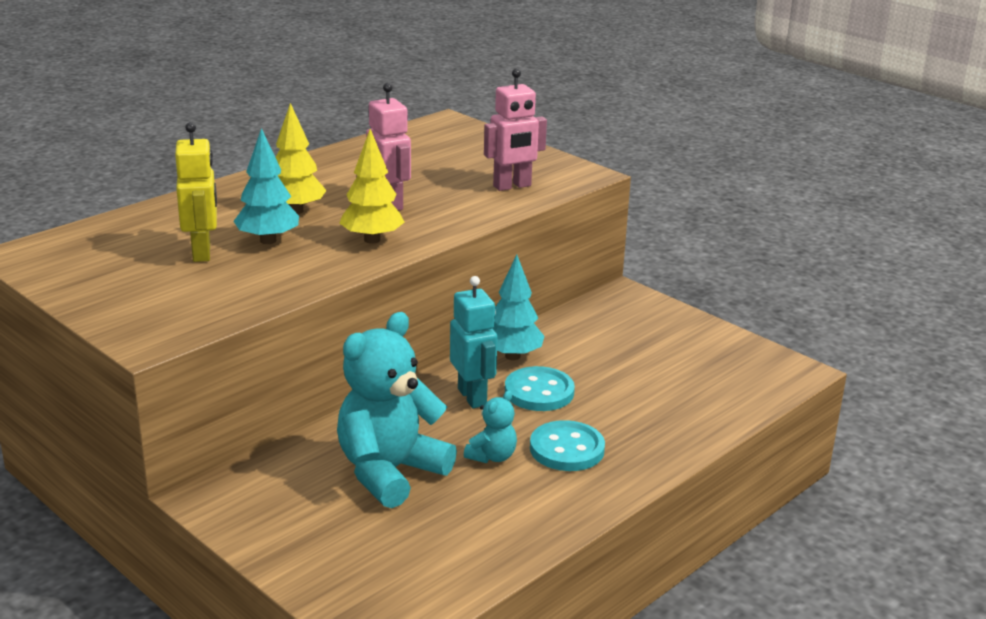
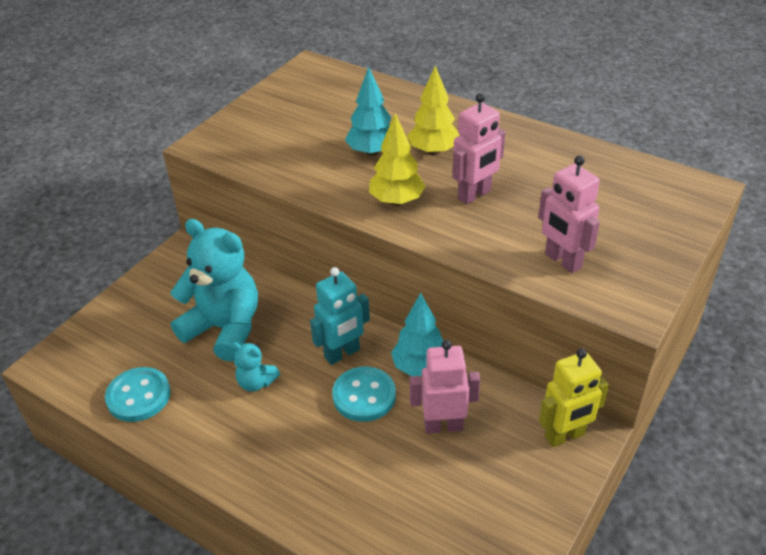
camera: 80 degrees right, 15 degrees up
yellow robot [175,122,217,262] -> yellow robot moved to [539,348,609,447]
turquoise button [530,420,605,471] -> turquoise button moved to [105,367,171,422]
none -> pink robot [410,340,480,434]

